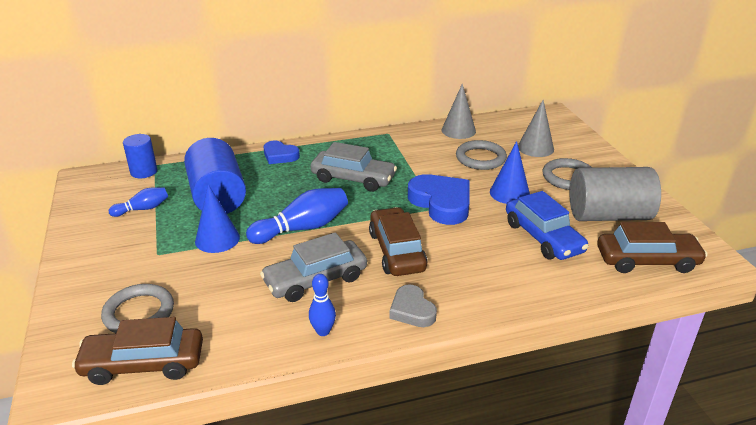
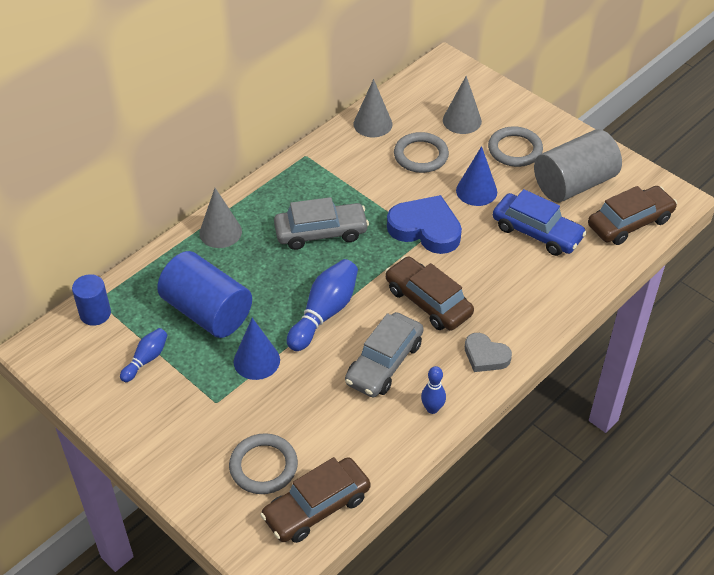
camera: 30 degrees left, 15 degrees up
blue heart [264,140,300,164] -> grey cone [199,188,242,248]

